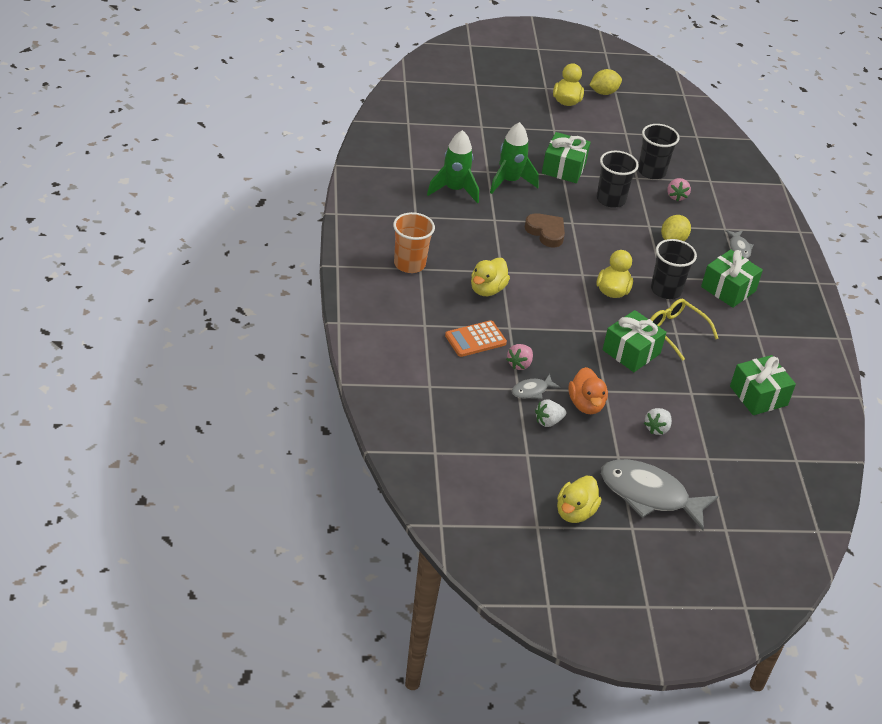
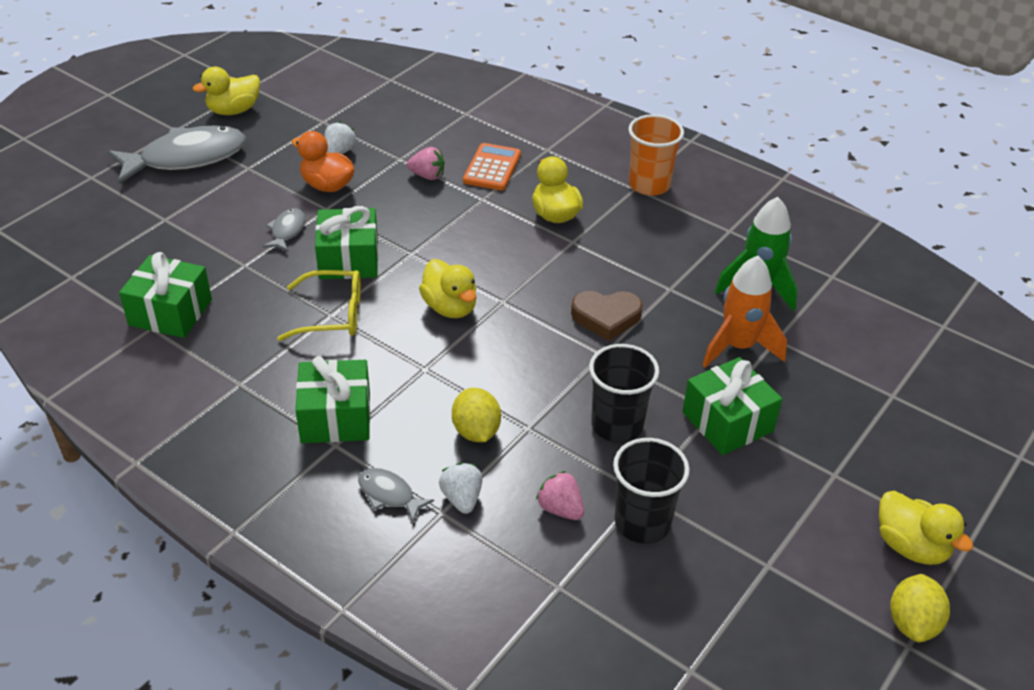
camera: 135 degrees right, 0 degrees up
green rocket [490,122,539,194] -> orange rocket [702,256,787,368]
pink strawberry [506,344,533,370] -> pink strawberry turned 120 degrees clockwise [407,147,445,180]
grey fish [512,374,560,399] -> grey fish moved to [262,208,305,251]
yellow duck [557,476,601,523] -> yellow duck turned 105 degrees counterclockwise [193,67,260,115]
white strawberry [644,408,672,435] -> white strawberry moved to [439,463,482,514]
black cup [651,239,697,299] -> none

